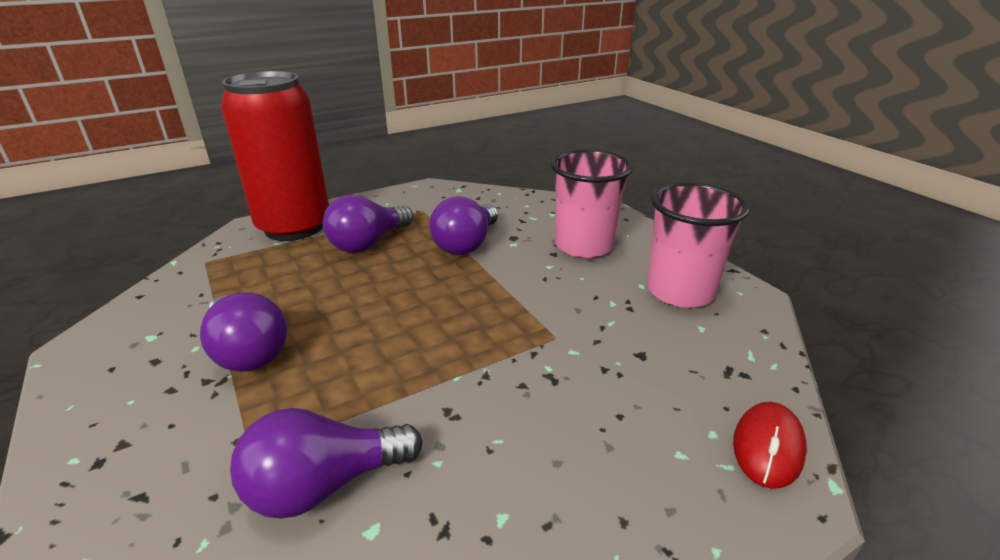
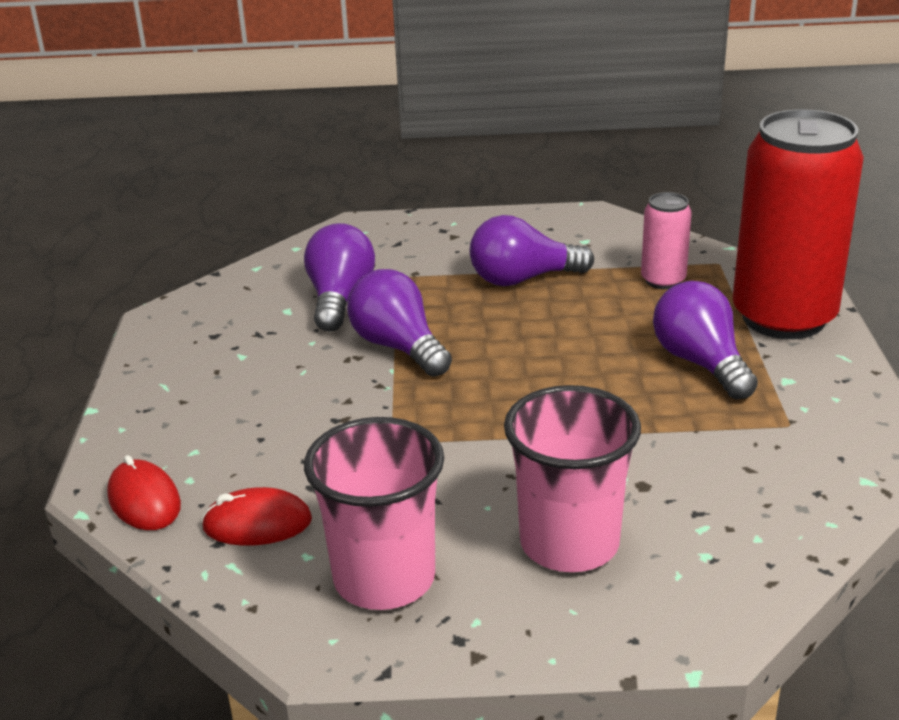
camera: 120 degrees right, 0 degrees up
purple light bulb [429,196,498,255] -> purple light bulb moved to [347,269,452,377]
none -> red mouse [201,487,312,546]
none -> pink can [641,192,692,289]

